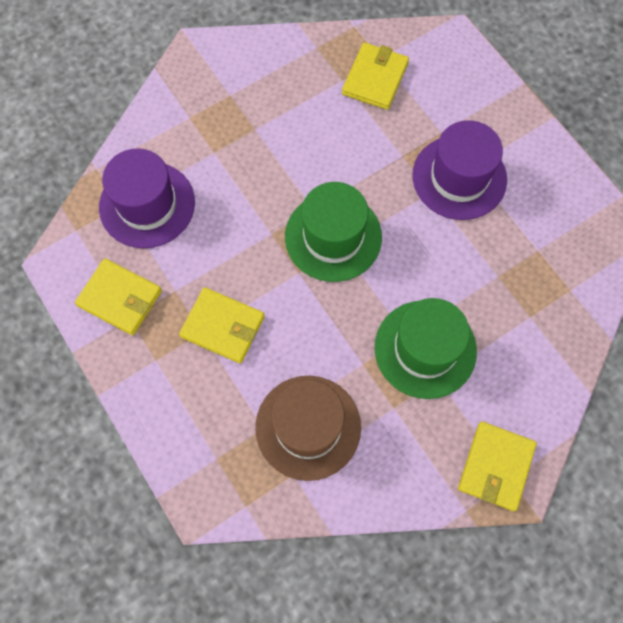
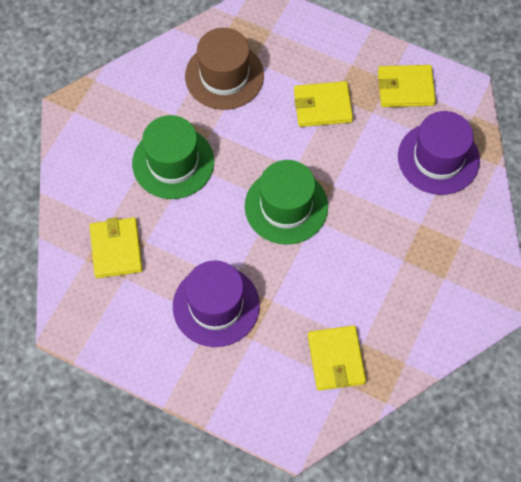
camera: 150 degrees right, 5 degrees down
yellow wallet [458,421,537,511] -> yellow wallet moved to [90,217,142,278]

